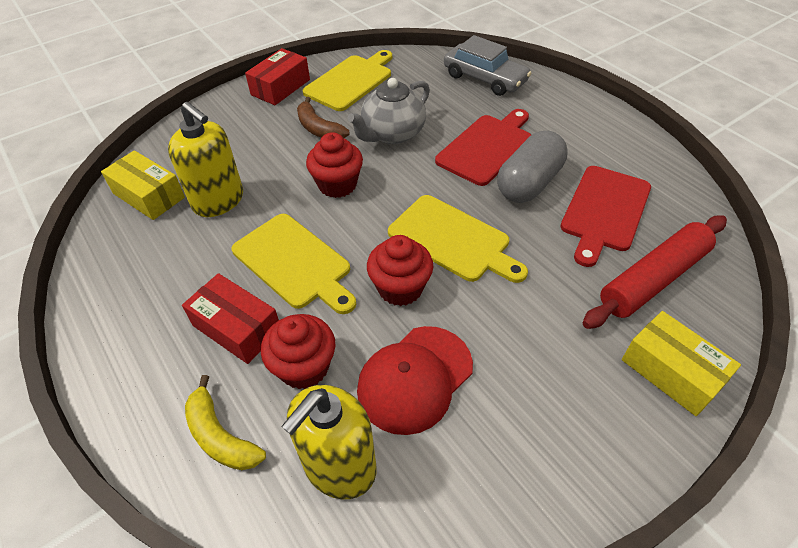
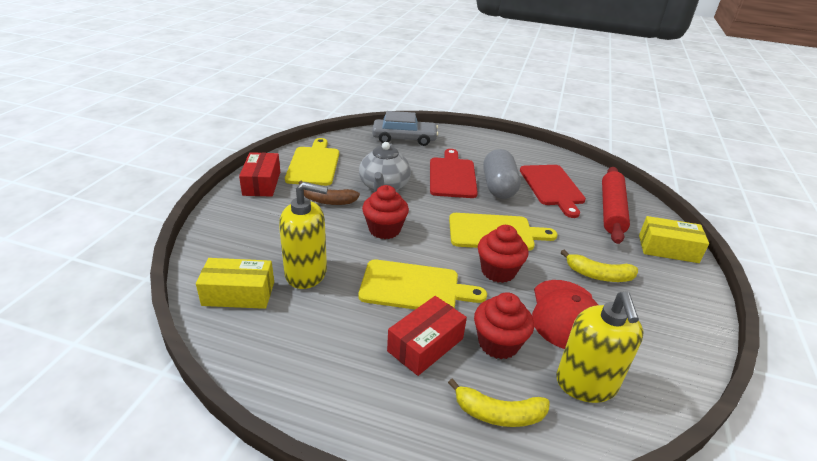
camera: 40 degrees left, 15 degrees down
red box [182,273,279,364] -> red box turned 45 degrees counterclockwise [387,296,467,376]
none -> yellow banana [561,250,638,282]

